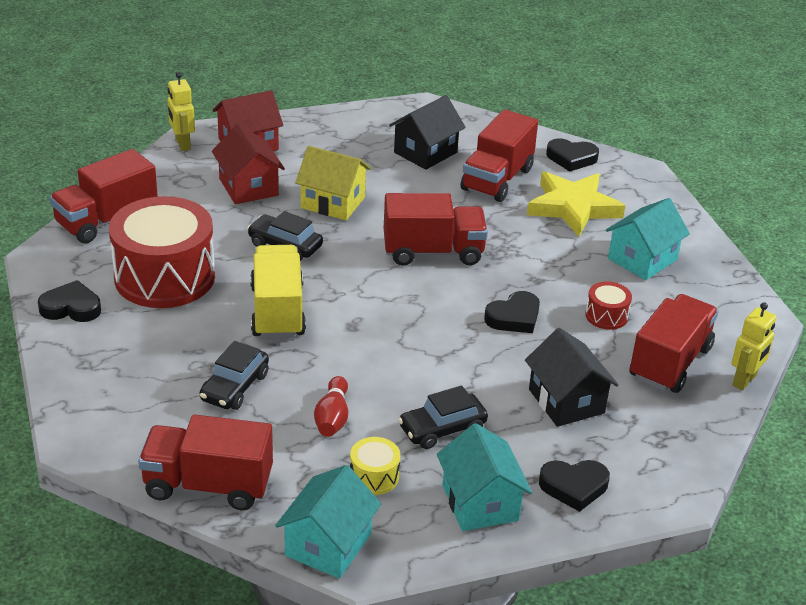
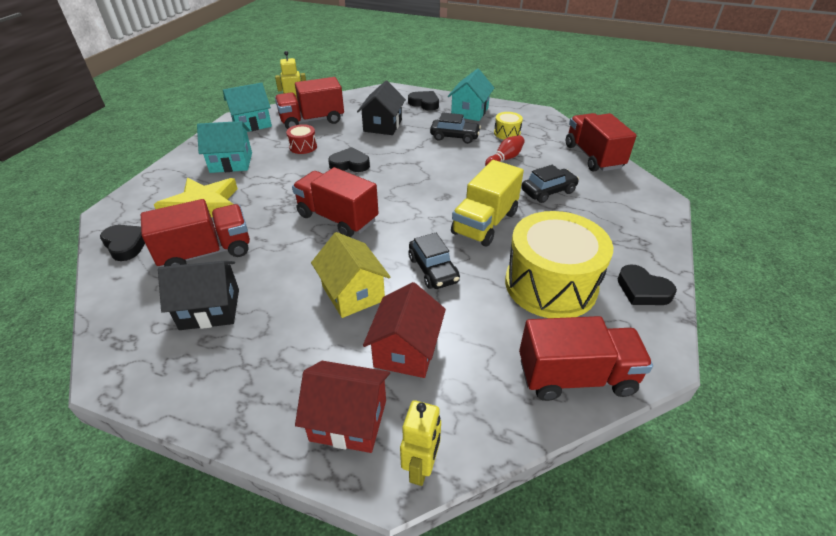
camera: 140 degrees left, 5 degrees up
red drum [109,196,215,308] -> yellow drum [505,211,613,318]
red truck [138,415,273,510] -> red truck turned 150 degrees counterclockwise [566,113,637,171]
turquoise house [275,465,381,579] -> turquoise house moved to [223,83,272,132]

